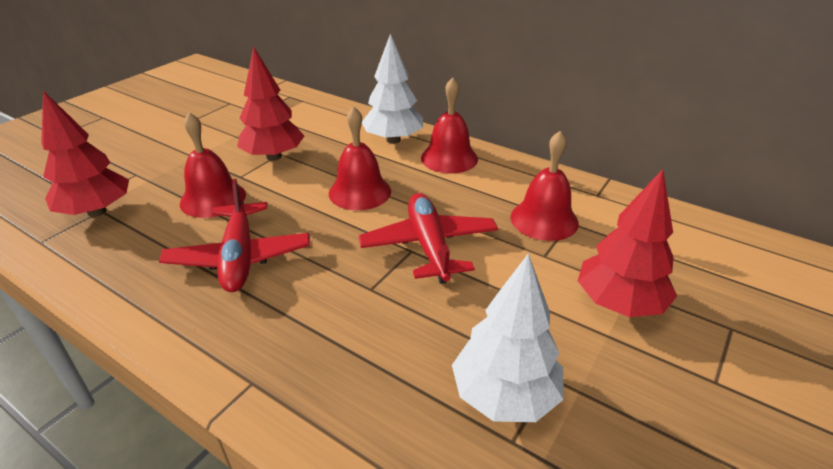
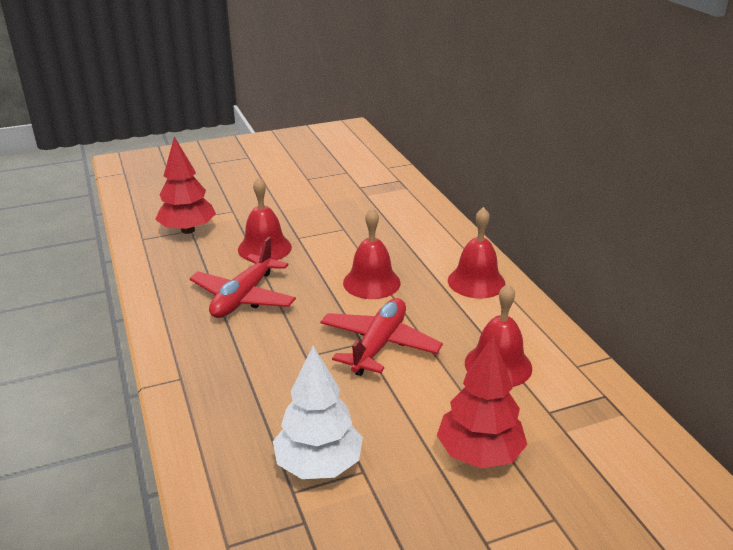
camera: 35 degrees right, 5 degrees down
red tree [237,47,304,161] -> none
white tree [362,33,423,144] -> none

